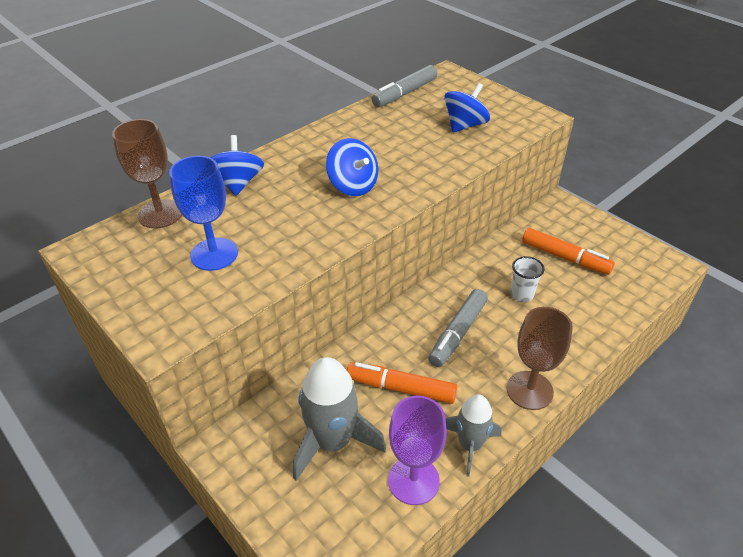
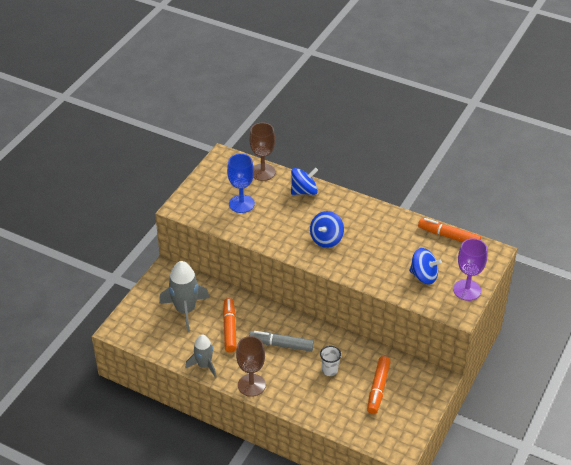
camera: 70 degrees right, 0 degrees up
grey marker [372,65,437,107] -> orange marker [418,218,481,242]
purple goblet [388,395,446,505] -> purple goblet moved to [453,238,487,301]

